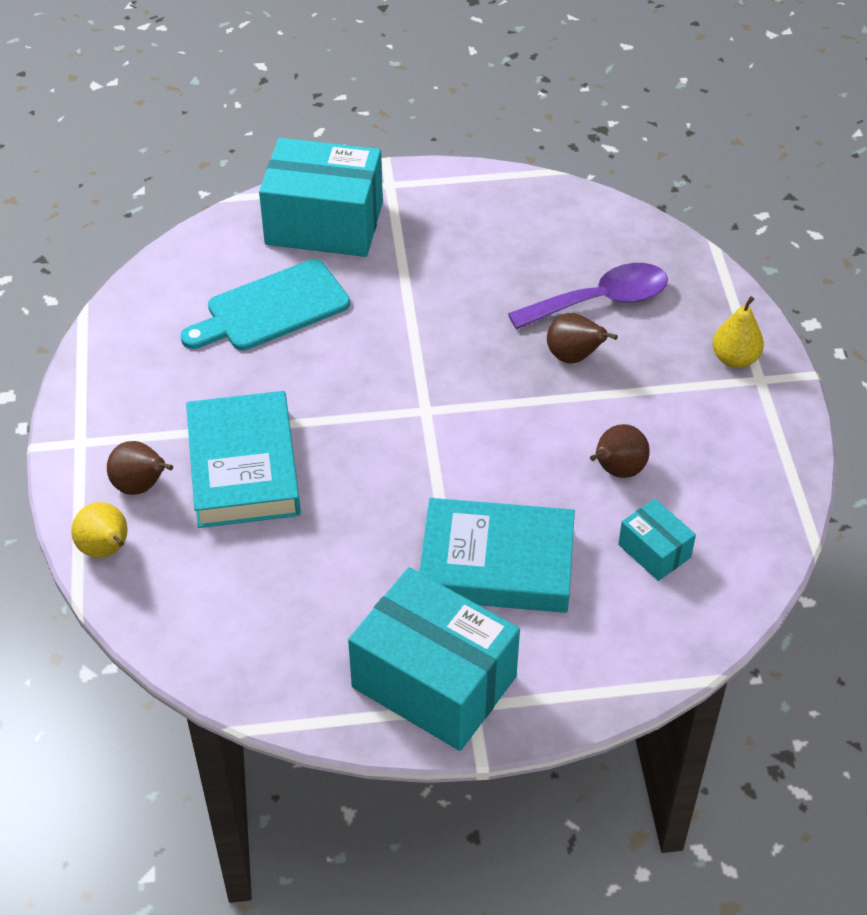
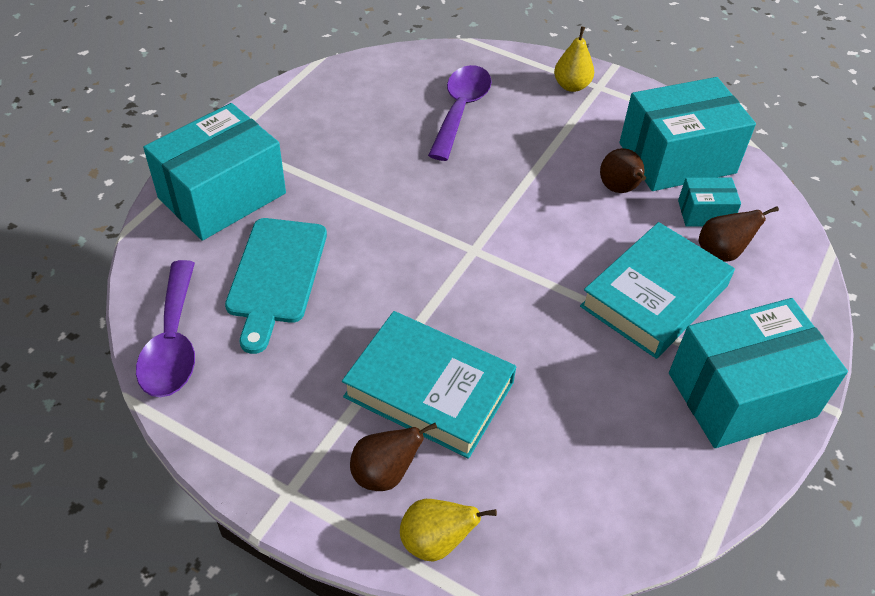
camera: 55 degrees left, 0 degrees up
brown pear [547,313,618,364] -> brown pear moved to [698,206,779,262]
none -> purple spoon [136,260,195,397]
none -> turquoise box [619,77,756,191]

